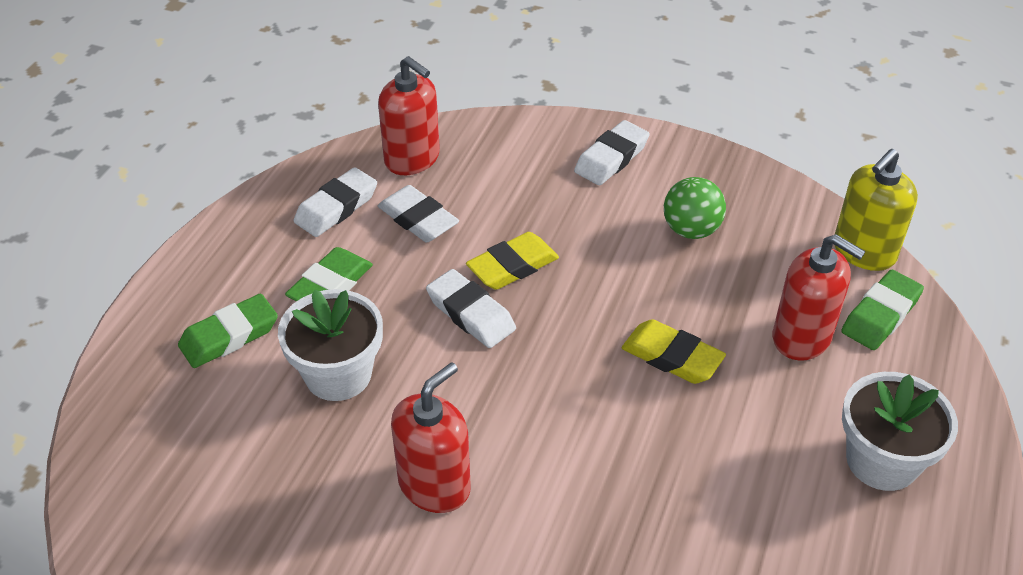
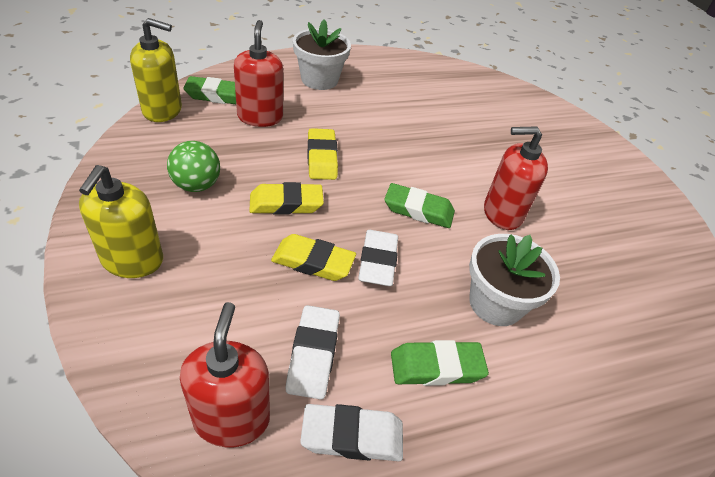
camera: 135 degrees left, 0 degrees up
green eraser [178,294,278,368] -> green eraser moved to [384,183,455,228]
white eraser [574,120,650,185] -> yellow soap dispenser [79,165,163,278]
none -> yellow eraser [249,182,324,215]

